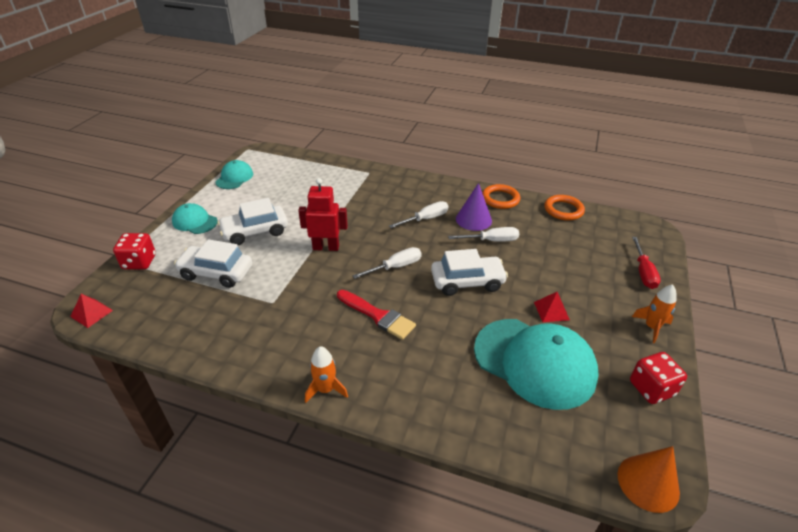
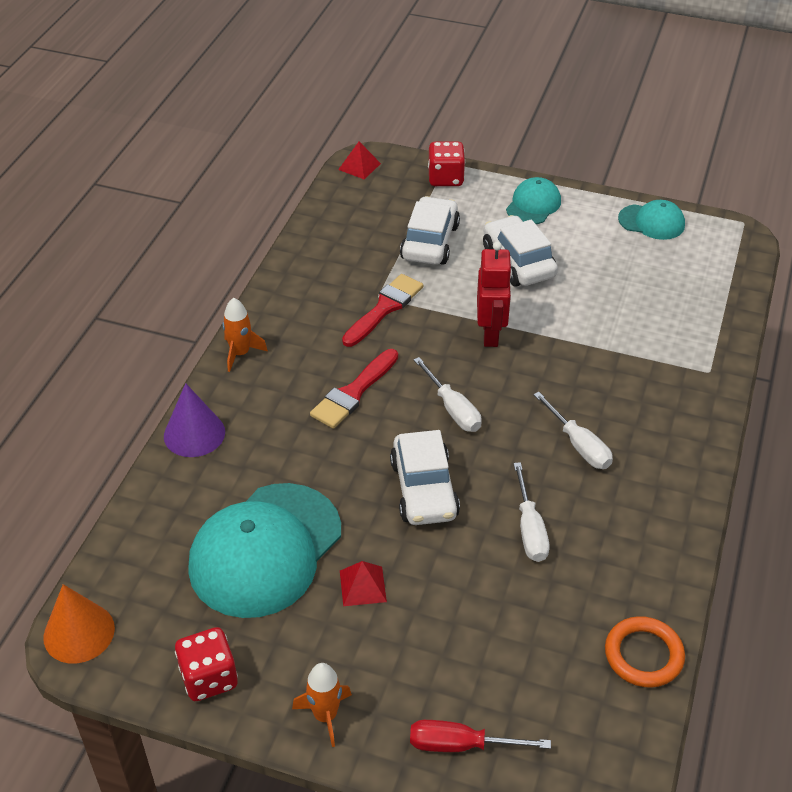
camera: 90 degrees right, 5 degrees up
purple cone [456,183,492,231] -> purple cone moved to [164,383,225,457]
orange ring [482,184,520,209] -> none
none -> red brush [342,274,423,347]

